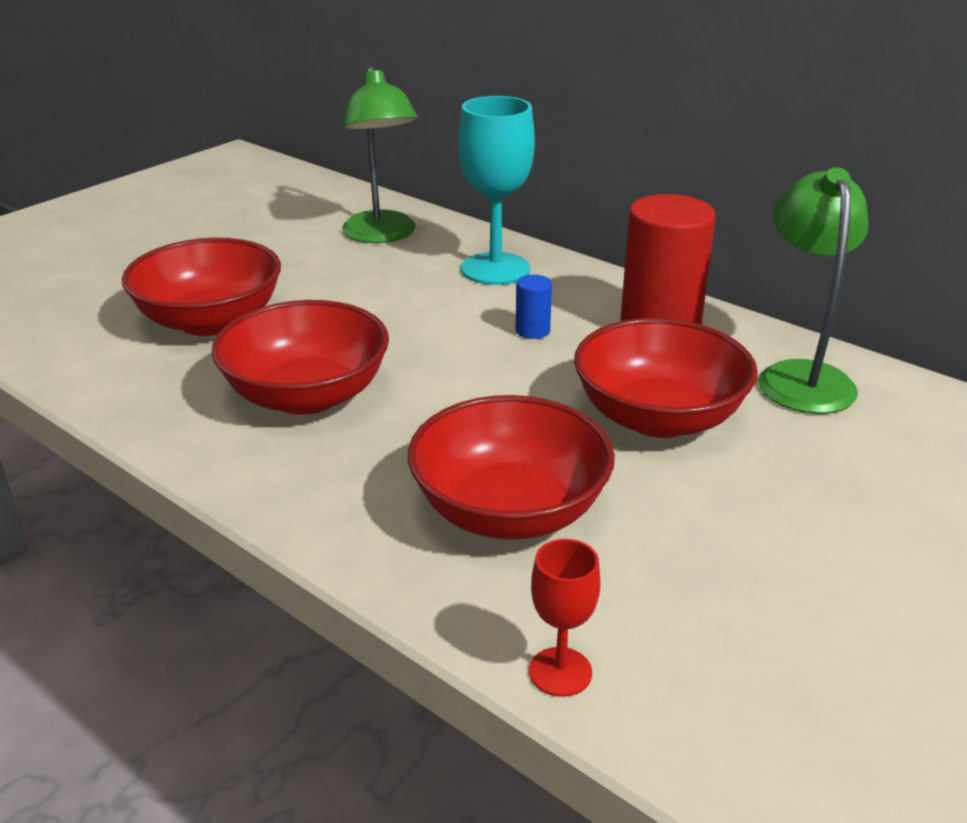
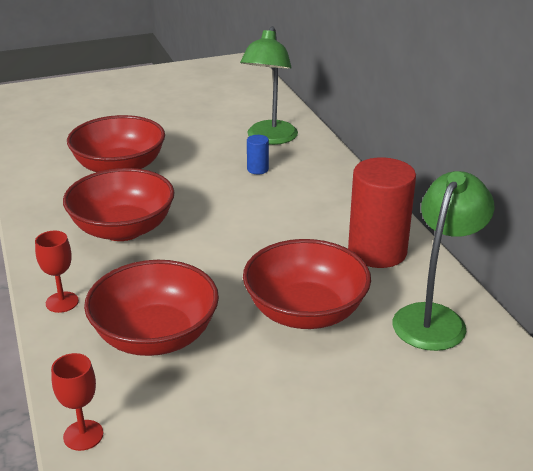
camera: 30 degrees right, 0 degrees up
turquoise goblet [458,96,535,285] -> none
blue cylinder [515,275,552,339] -> blue cylinder moved to [247,135,269,174]
none -> red goblet [35,231,79,313]

